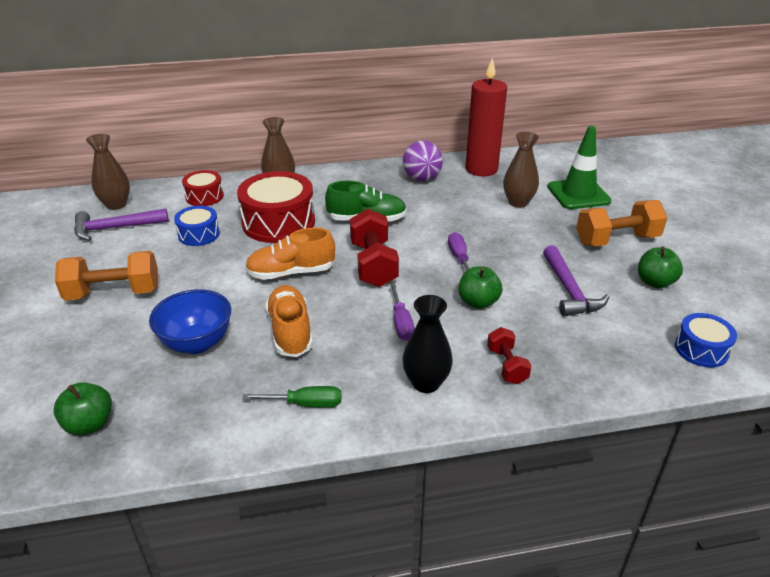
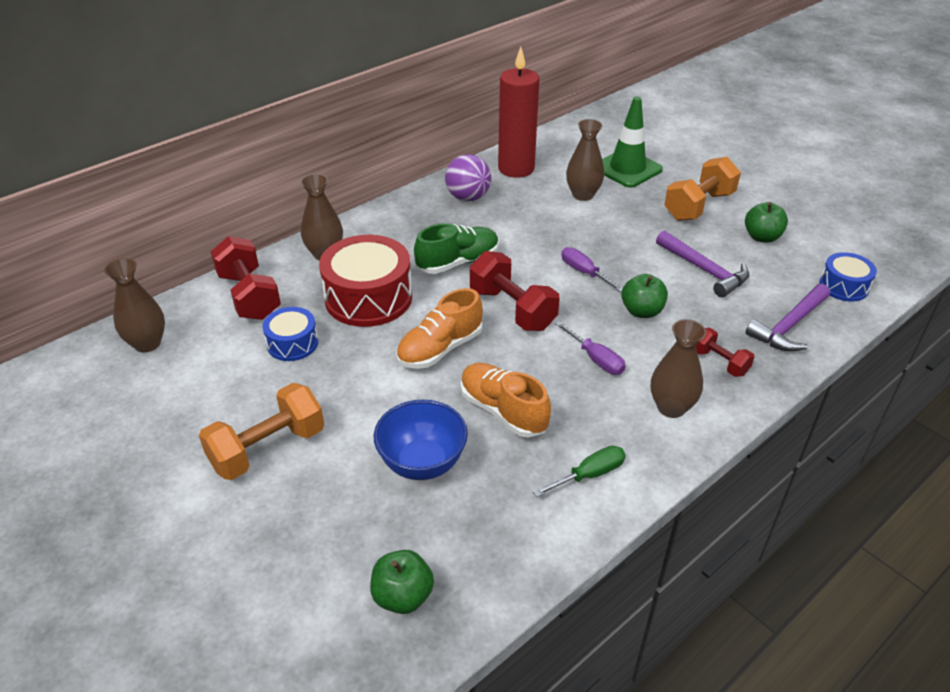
camera: 30 degrees left, 5 degrees up
purple hammer [74,208,169,241] -> purple hammer moved to [745,284,830,351]
red drum [182,170,224,206] -> red dumbbell [211,236,281,320]
black vase [402,295,453,393] -> brown vase [651,319,706,418]

